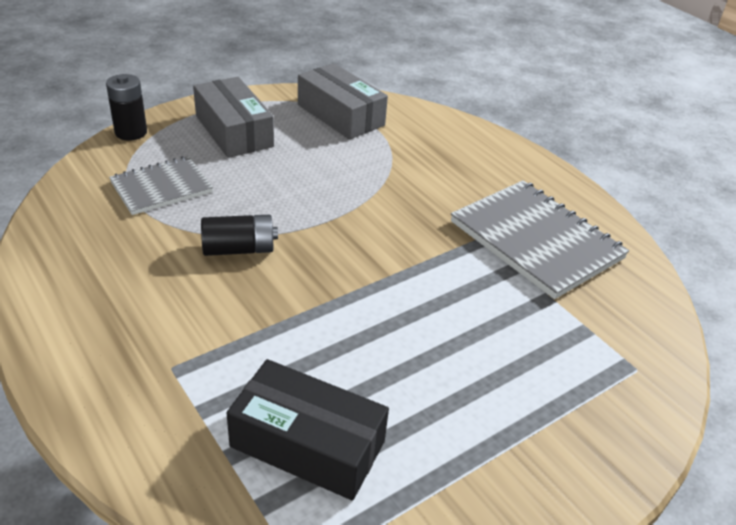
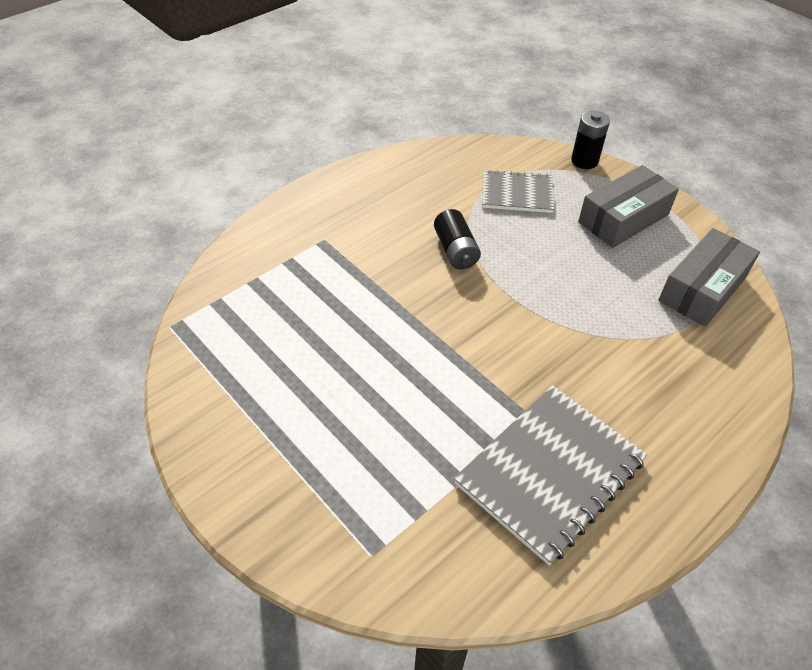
camera: 85 degrees right, 10 degrees up
grey notebook [109,156,213,215] -> grey notebook turned 45 degrees counterclockwise [482,170,554,213]
black box [227,359,389,500] -> none

